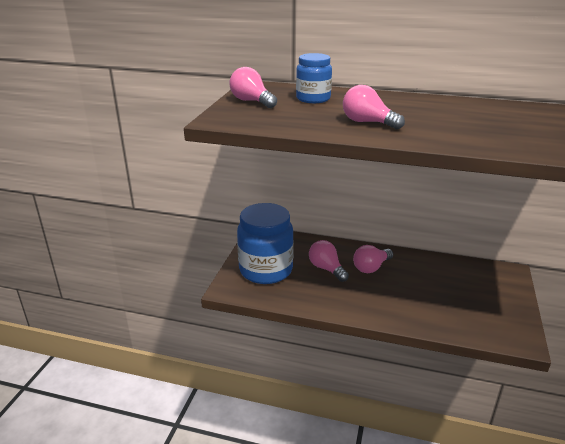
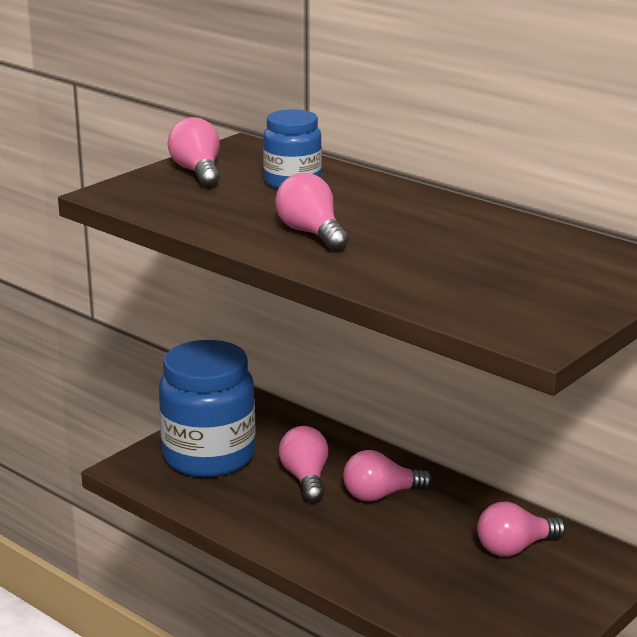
camera: 25 degrees right, 5 degrees down
none -> pink light bulb [477,502,566,556]

